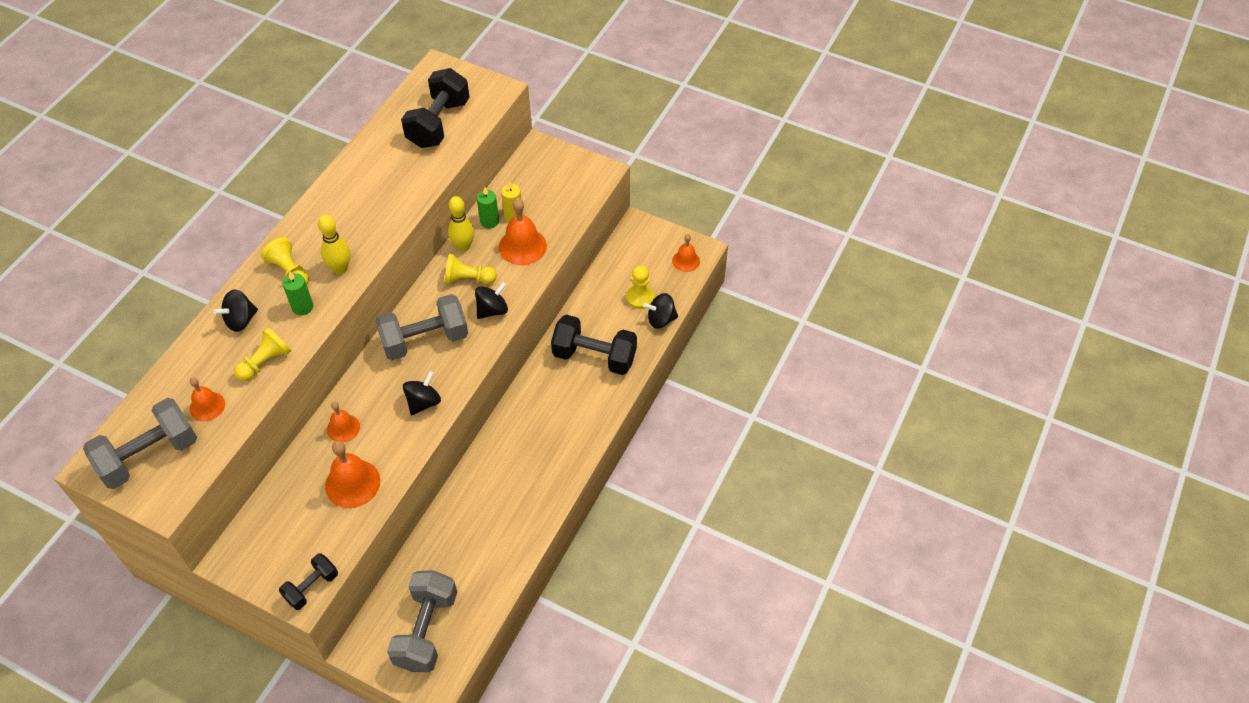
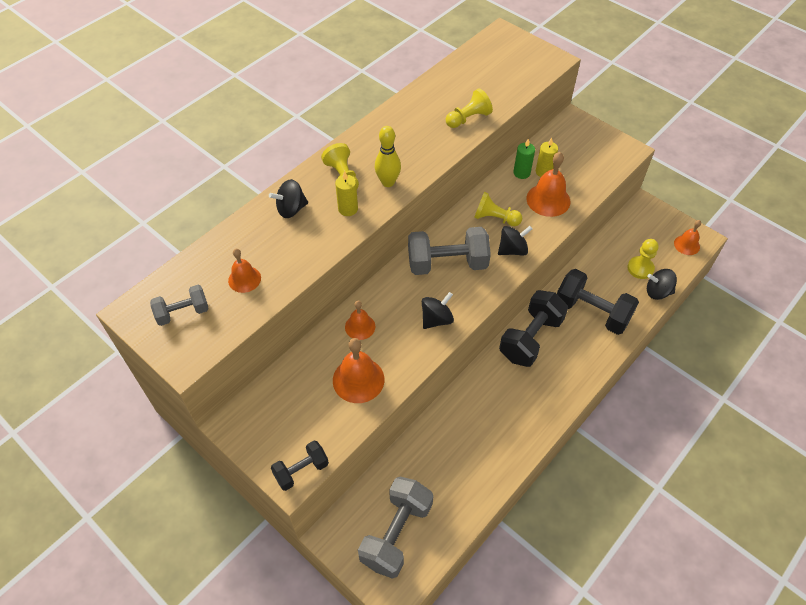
camera: 15 degrees right, 0 degrees up
grey dumbbell [83,398,197,489] -> grey dumbbell [150,285,209,326], size x0.57
yellow pawn [234,327,291,381] -> yellow pawn moved to [446,88,493,128]
green candle [282,271,314,315] -> yellow candle [335,171,358,216]
black dumbbell [401,68,470,148] -> black dumbbell moved to [499,290,568,367]
yellow bowling pin [448,196,474,252] -> none

